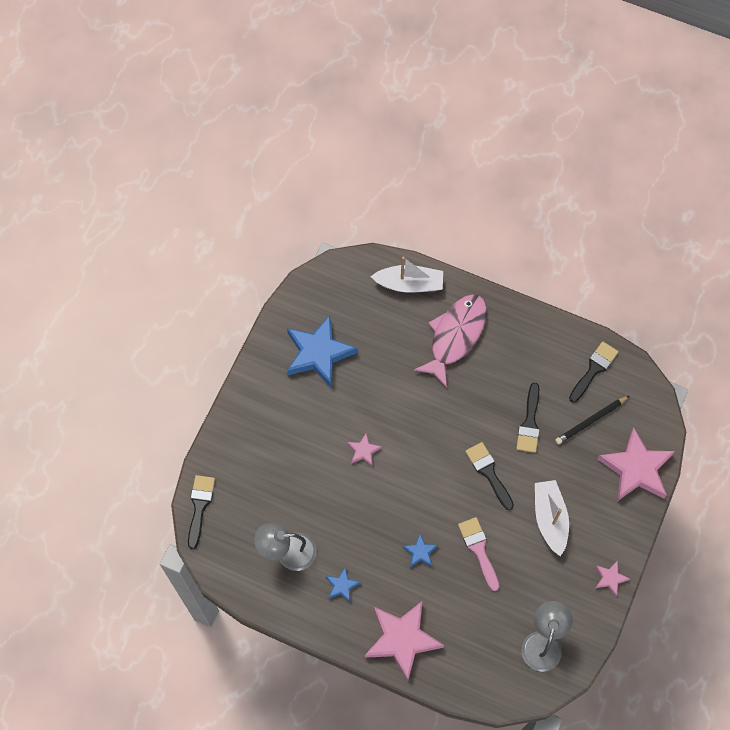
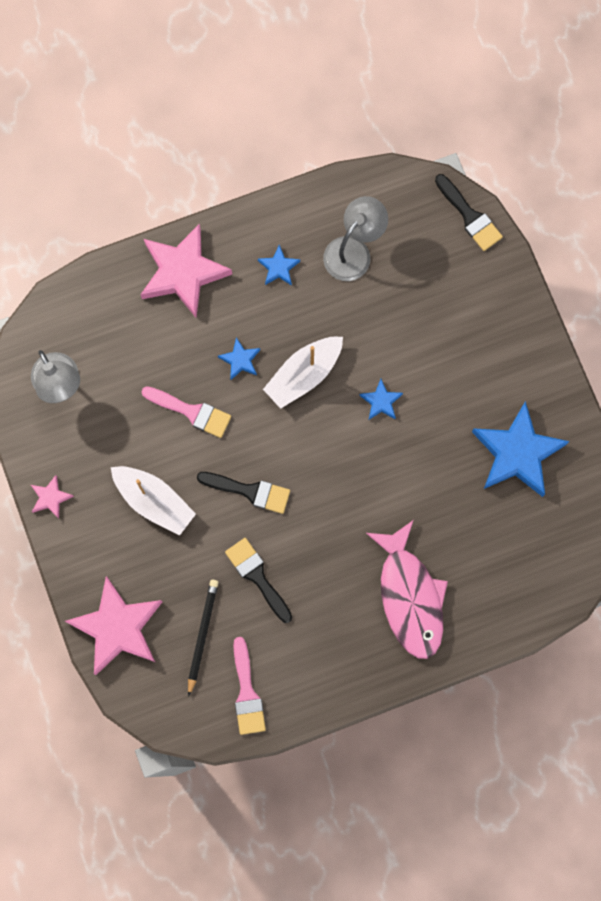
camera: 135 degrees right, 10 degrees up
pink star [348,434,382,466] -> blue star [359,379,403,420]
white boat [371,257,443,293] -> white boat moved to [263,337,343,409]
black brush [569,341,618,403] -> pink brush [233,637,266,735]

